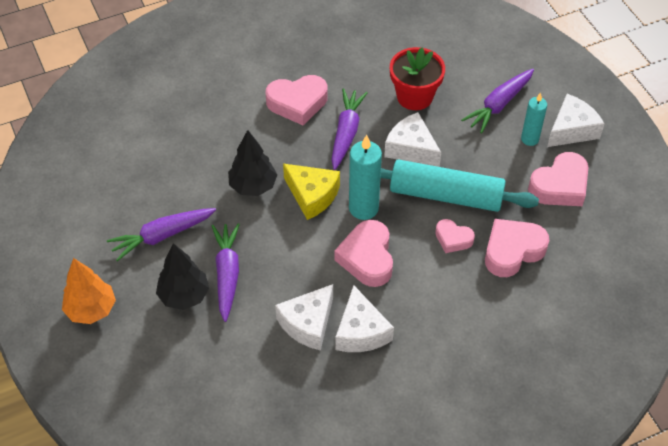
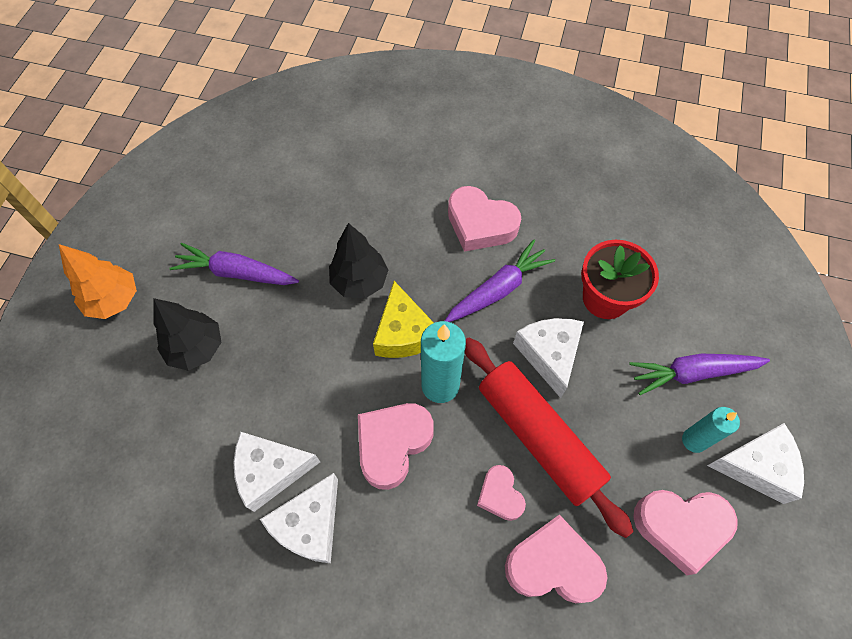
camera: 40 degrees right, 10 degrees up
purple carrot [212,223,240,322] -> none
turquoise rolling pin [381,159,539,212] -> red rolling pin [465,338,634,538]

